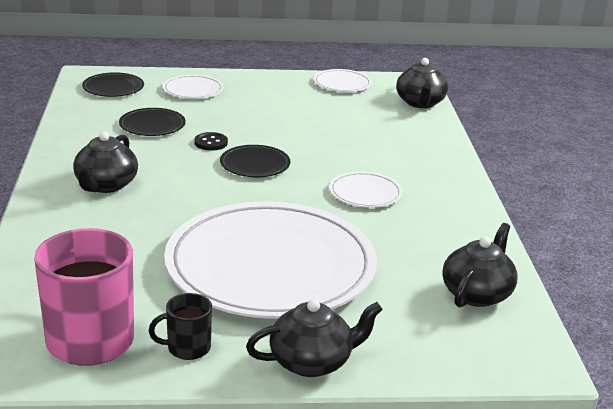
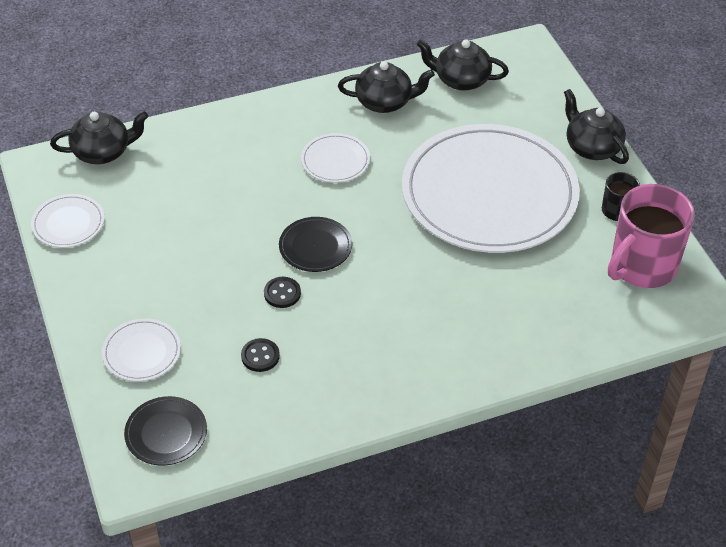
camera: 105 degrees left, 20 degrees up
black teapot [73,132,138,193] -> black teapot moved to [338,61,435,113]
black plate [119,108,186,136] -> black button [241,338,280,372]

